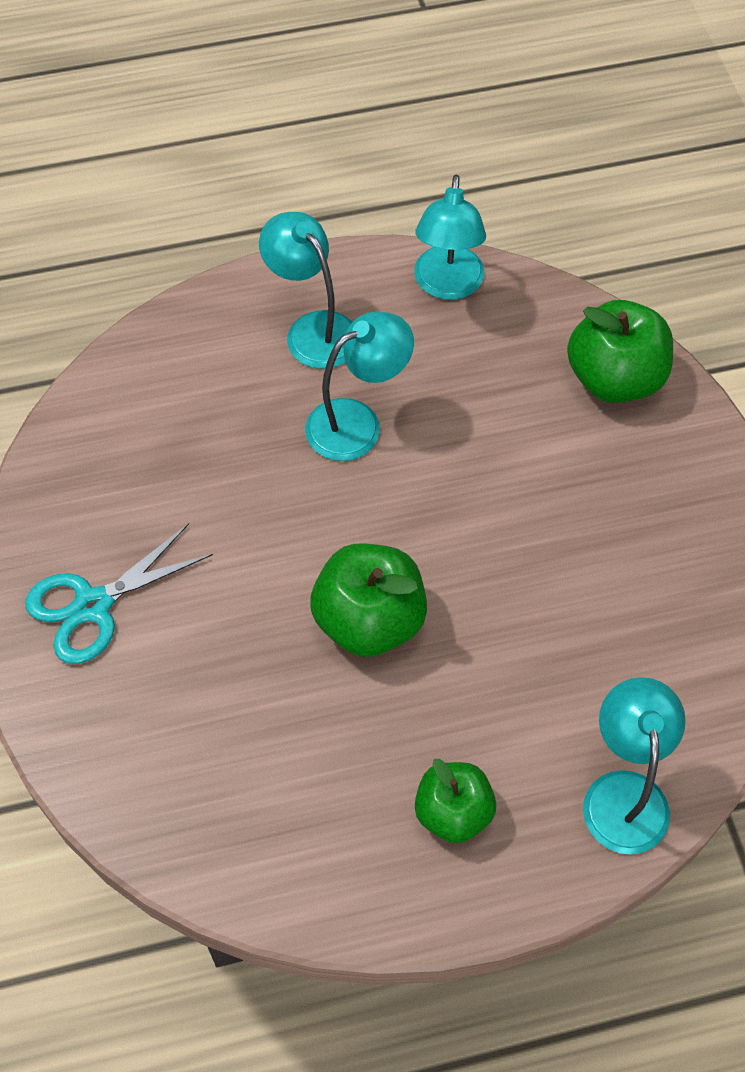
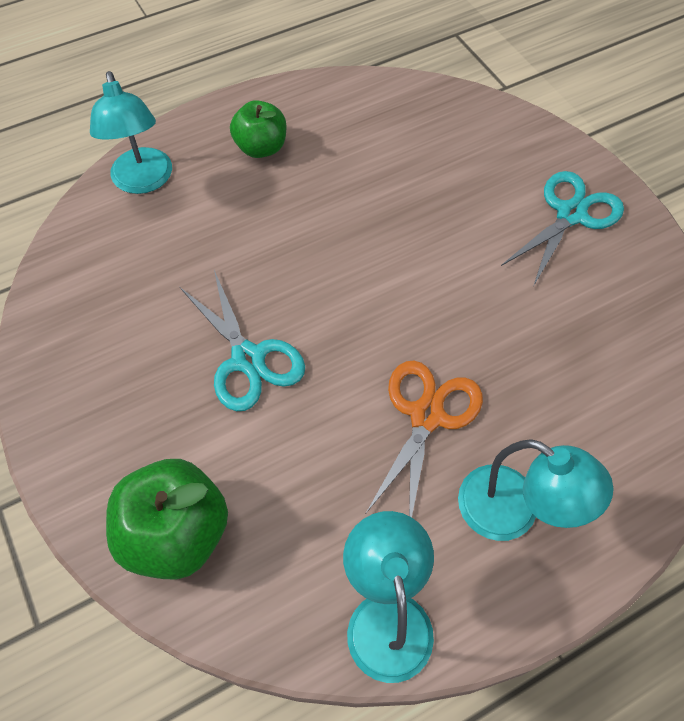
camera: 165 degrees right, 0 degrees up
turquoise lamp [305,312,414,461] -> orange scissors [366,361,483,517]
green apple [310,544,427,657] -> none
none -> turquoise scissors [180,270,305,411]

